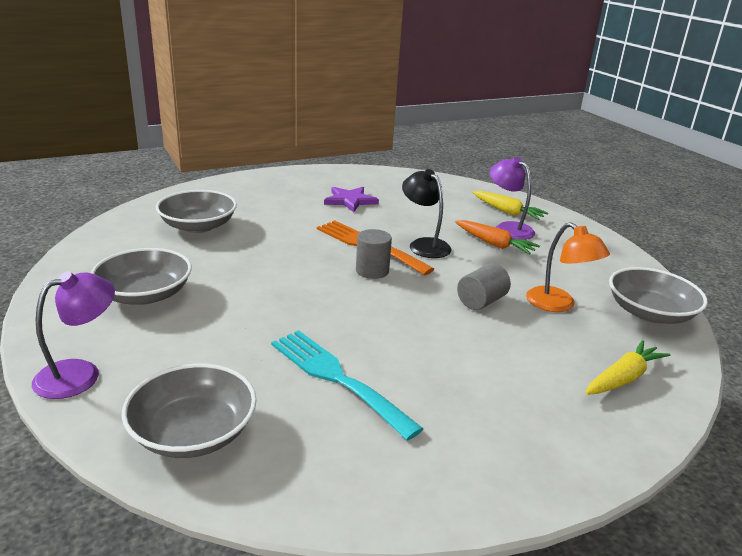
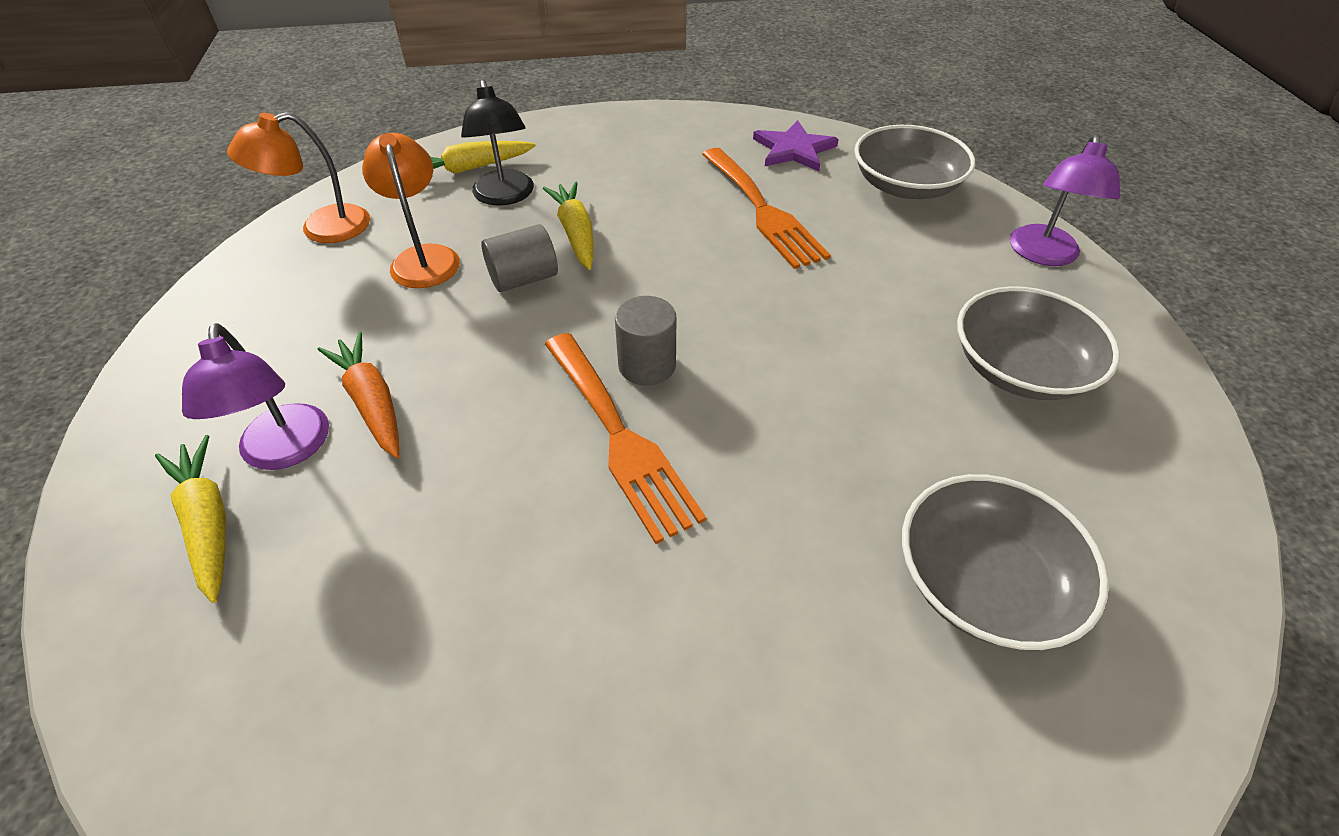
camera: 160 degrees left, 20 degrees up
purple lamp [32,271,115,399] -> purple lamp turned 45 degrees counterclockwise [1010,134,1120,266]
turquoise fork [271,330,423,441] -> orange fork [702,148,831,269]
purple star [324,187,379,212] -> purple star moved to [753,120,839,171]
black lamp [402,169,452,258] -> black lamp moved to [461,80,534,206]
grey bowl [609,267,708,324] -> orange lamp [227,112,370,243]
none -> yellow carrot [543,181,593,270]

